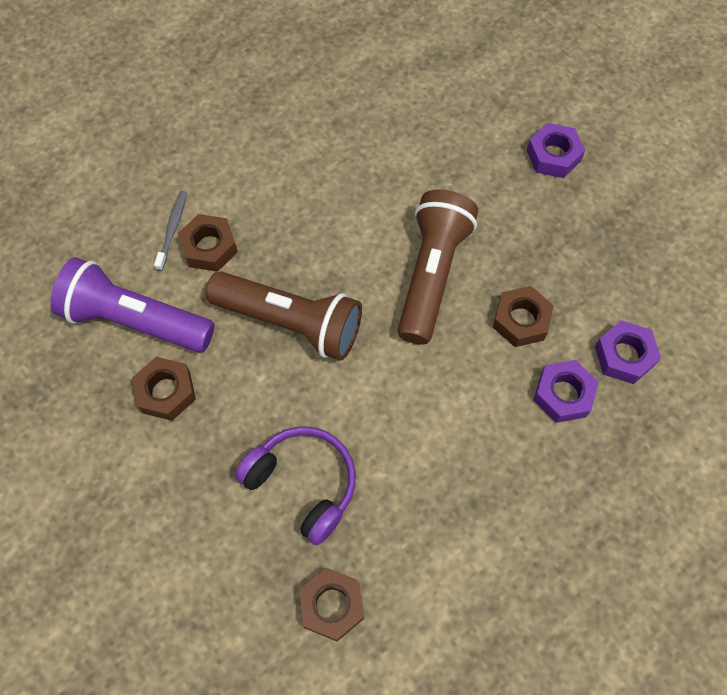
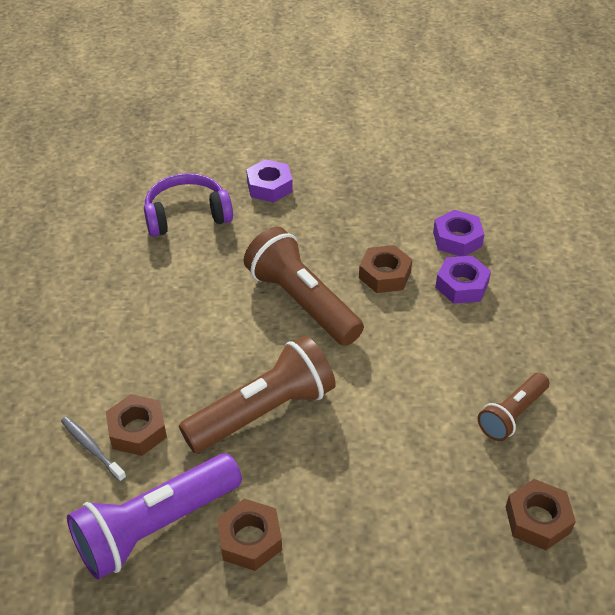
camera: 55 degrees left, 20 degrees down
purple headphones [235,426,356,545] -> purple headphones moved to [144,173,233,237]
none -> brown flashlight [478,373,549,441]

